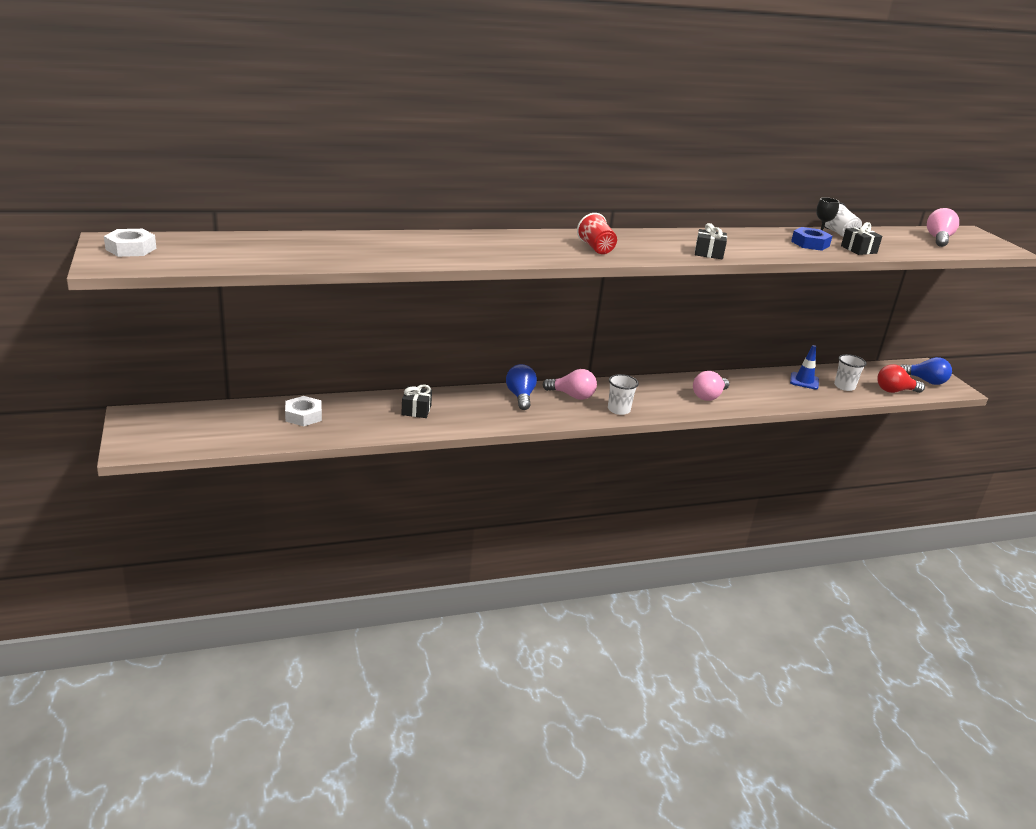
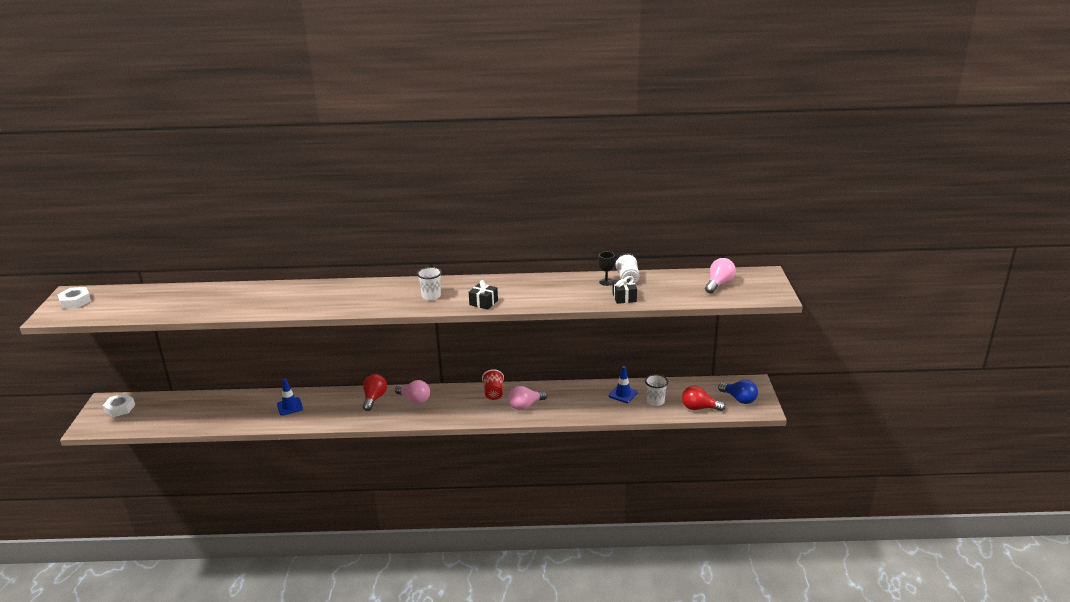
camera: 20 degrees right, 0 degrees up
white nut [285,396,322,426] -> white nut moved to [103,394,135,417]
black gift [401,384,432,418] -> blue traffic cone [277,379,303,416]
blue light bulb [506,364,537,410] -> red light bulb [363,374,387,411]
red cup [577,213,617,254] -> red cup moved to [482,369,504,400]
white cup [608,374,639,415] -> white cup moved to [417,267,442,300]
blue nut [791,227,832,251] -> none

